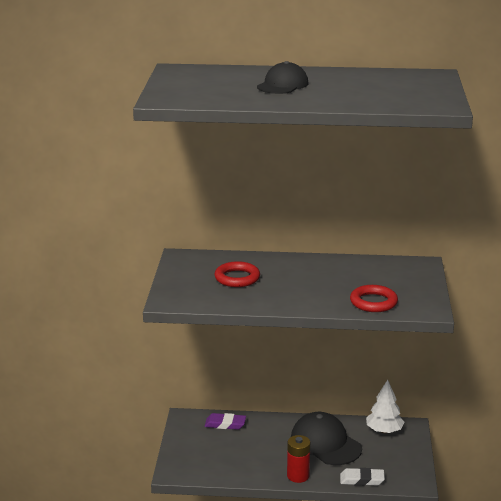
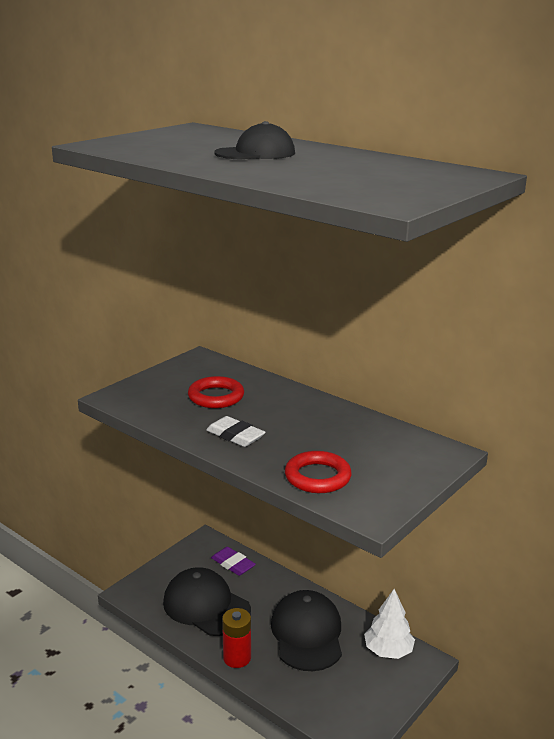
camera: 35 degrees right, 0 degrees up
white eraser [340,468,385,486] -> white eraser moved to [206,416,266,447]
none -> black cap [163,567,251,636]

